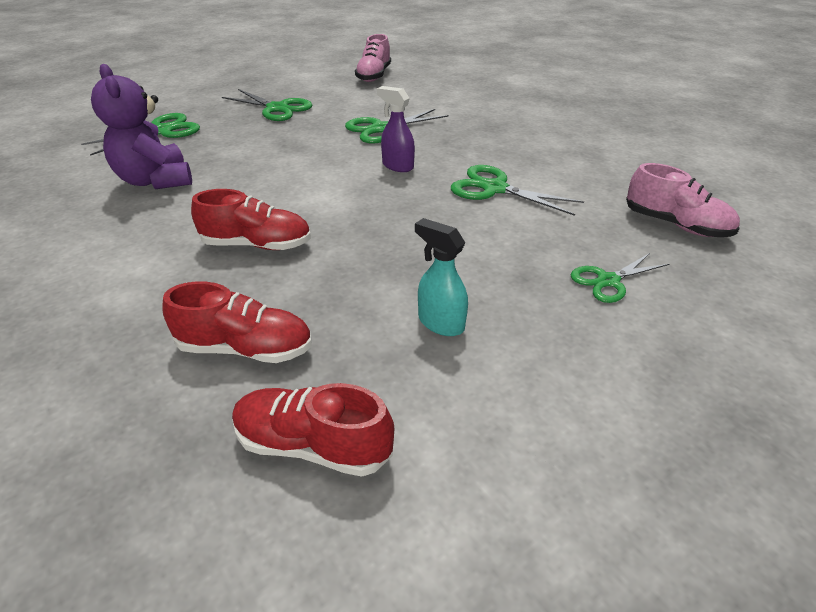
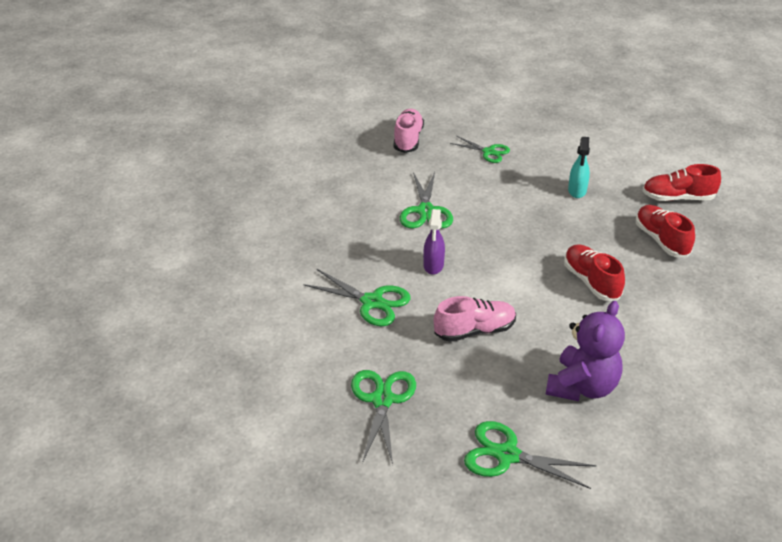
camera: 120 degrees left, 0 degrees up
red shoe [232,383,394,477] -> red shoe turned 105 degrees clockwise [642,164,721,201]
pink shoe [355,34,391,82] -> pink shoe moved to [434,296,516,342]

